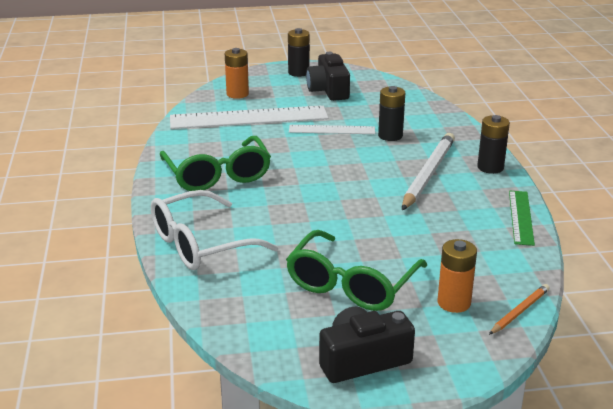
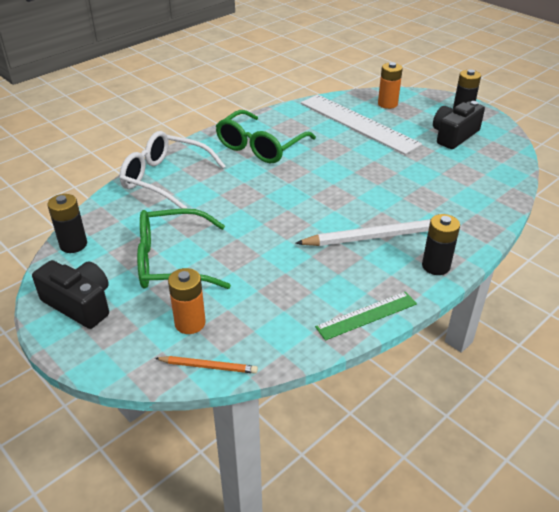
camera: 55 degrees right, 10 degrees up
white ruler [289,125,375,134] -> none
black battery [378,86,405,141] -> black battery moved to [47,194,87,253]

